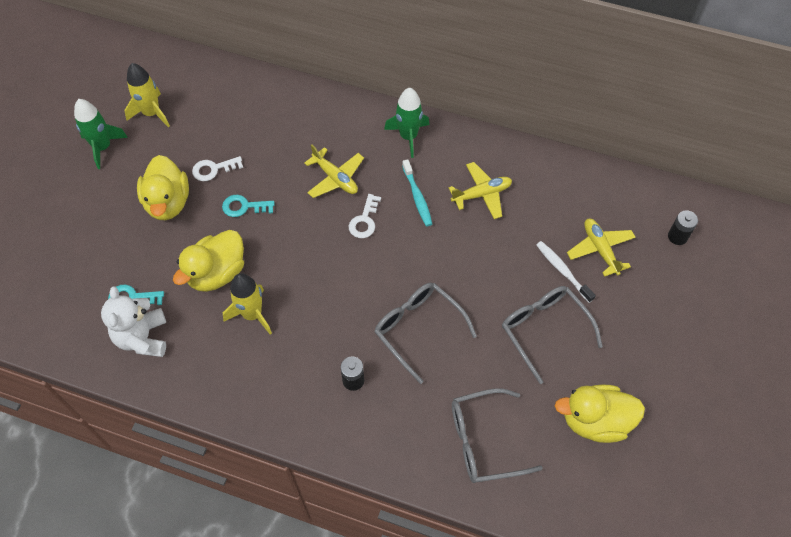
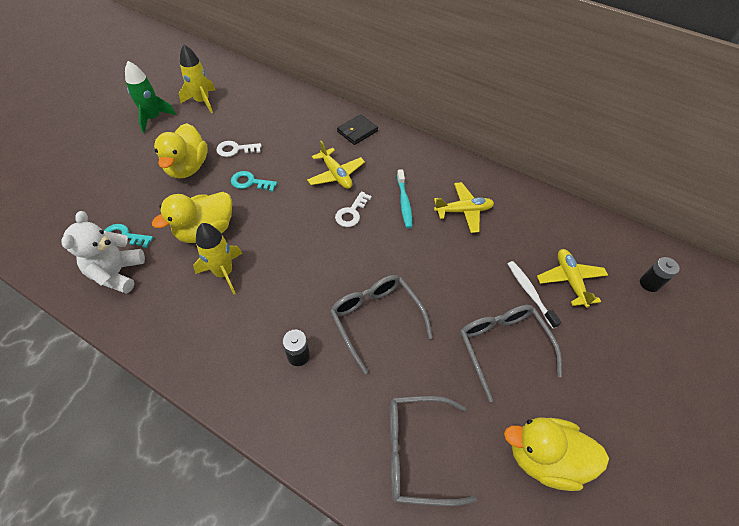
camera: 10 degrees right, 5 degrees down
green rocket [384,88,429,158] -> none
none -> black wallet [337,114,378,145]

